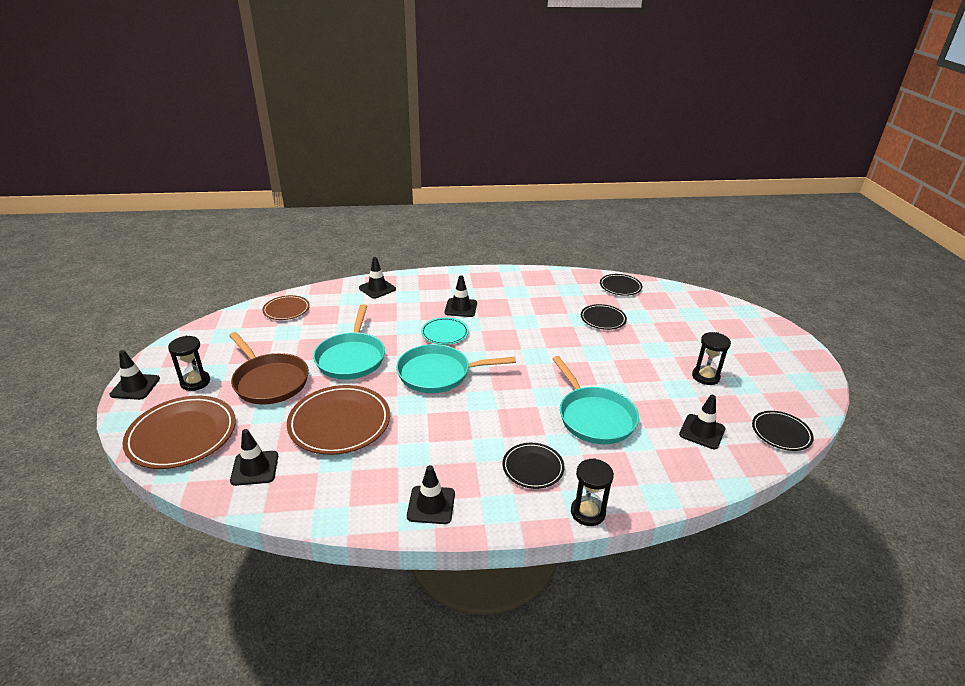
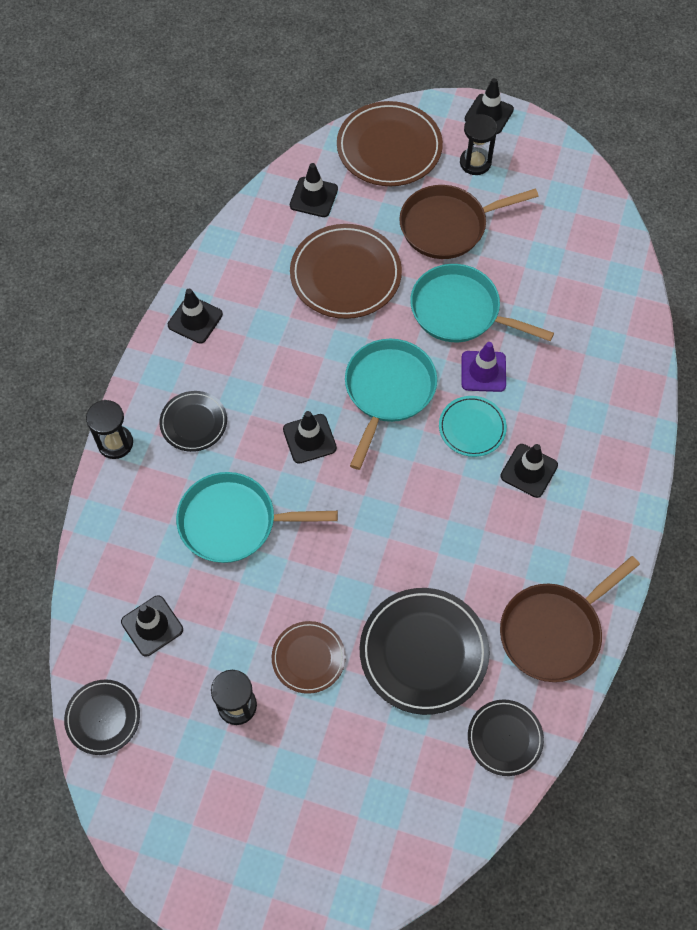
camera: 115 degrees right, 30 degrees up
brown plate [262,295,310,320] -> brown plate moved to [272,621,346,694]
black traffic cone [359,257,396,299] -> black traffic cone moved to [283,411,337,464]
black plate [581,304,627,330] -> black plate [360,588,490,715], size x1.75
none -> purple traffic cone [462,342,506,392]
none -> brown pan [500,556,640,682]

